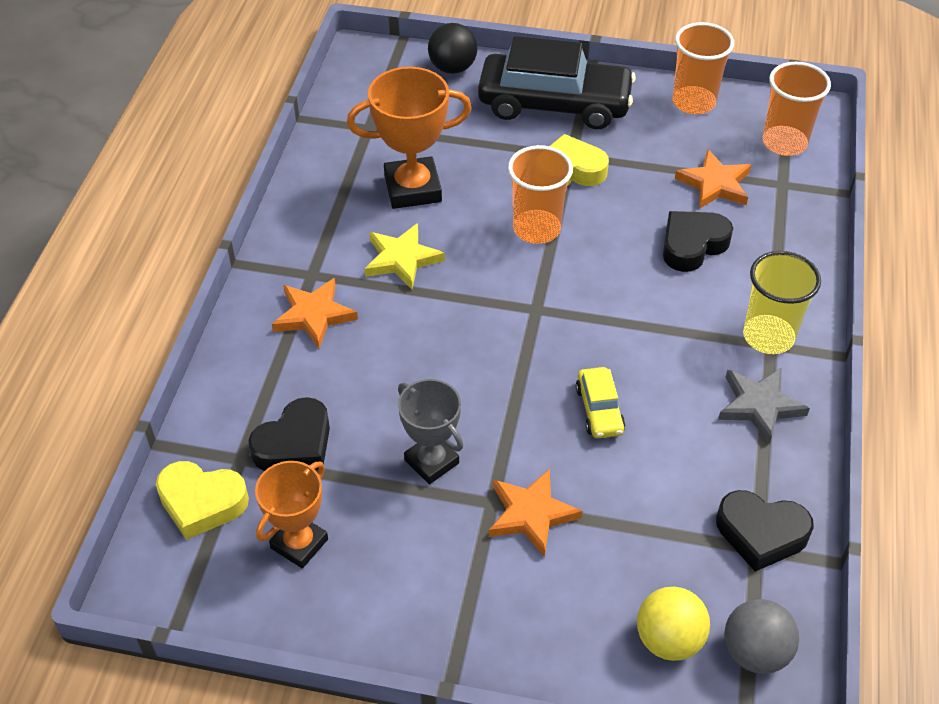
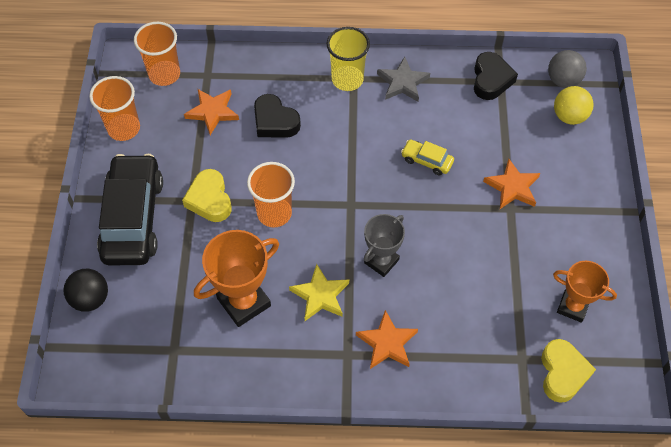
camera: 100 degrees left, 10 degrees up
black heart [248,397,330,471] -> none
orange trophy [347,67,472,209] -> orange trophy turned 75 degrees clockwise [194,230,279,327]
grey trophy [398,379,463,484] -> grey trophy moved to [364,214,405,277]
yellow car [576,367,625,438] -> yellow car turned 135 degrees counterclockwise [401,139,454,175]

